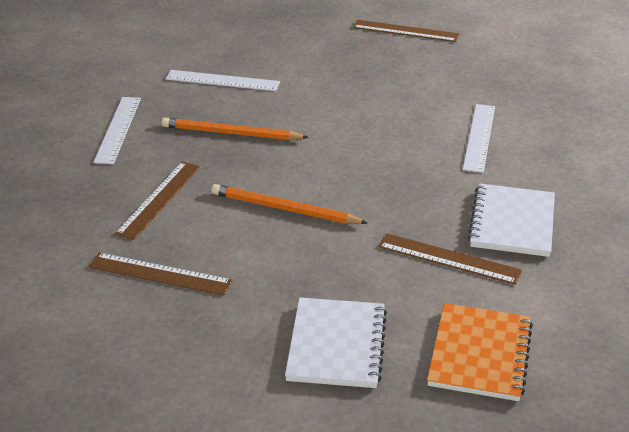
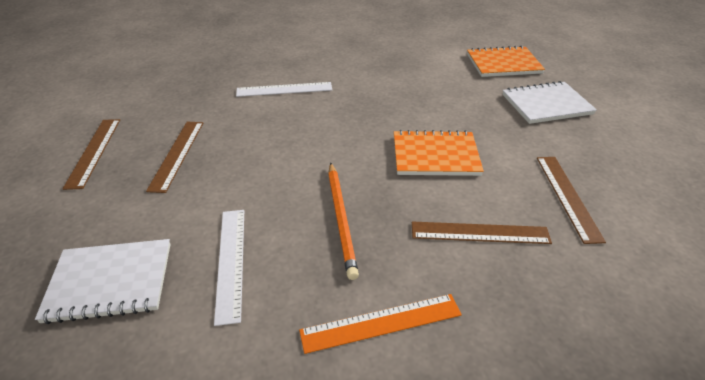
camera: 110 degrees left, 5 degrees up
white ruler [93,97,141,164] -> orange ruler [299,294,462,354]
orange pencil [211,184,367,224] -> orange notebook [394,130,484,176]
brown ruler [378,233,522,285] -> brown ruler moved to [146,122,203,193]
white notebook [468,183,555,257] -> white notebook moved to [35,239,171,324]

